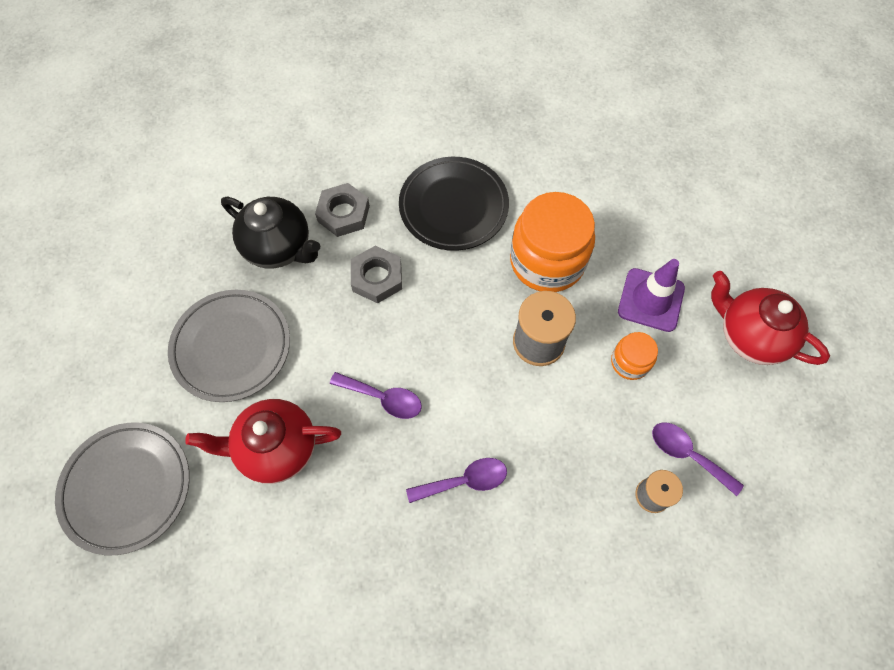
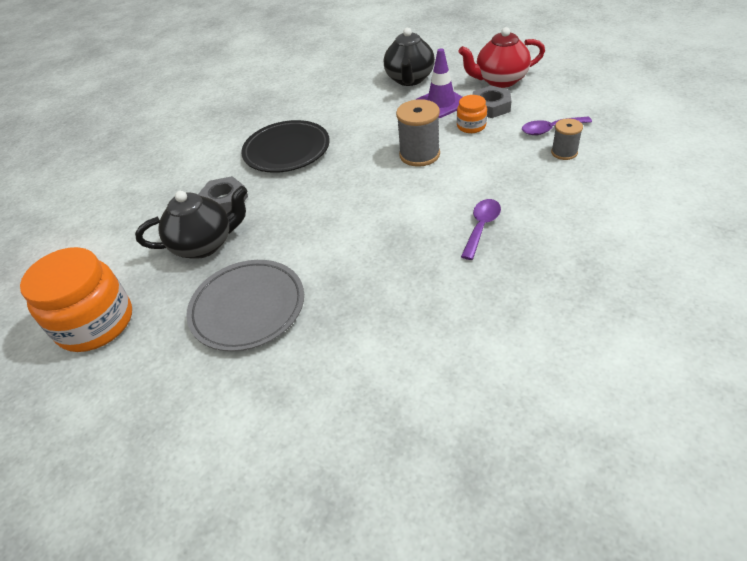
camera: 45 degrees left, 20 degrees down
grey plate [55,423,190,555] -> none
red teapot [185,399,341,484] -> none
purple spoon [330,372,422,419] -> none
grey nut [351,246,402,303] -> grey nut moved to [473,86,511,118]
orange jar [510,192,595,292] -> orange jar moved to [20,247,132,352]
none -> black teapot [384,28,435,86]

